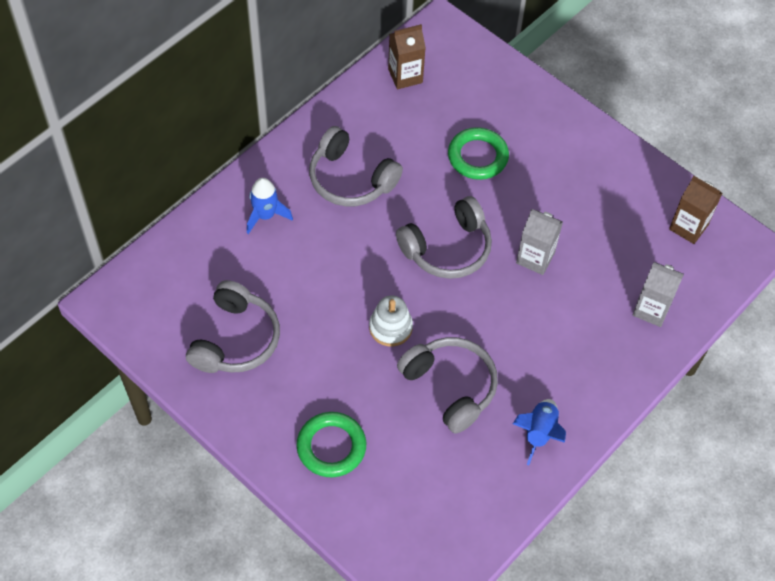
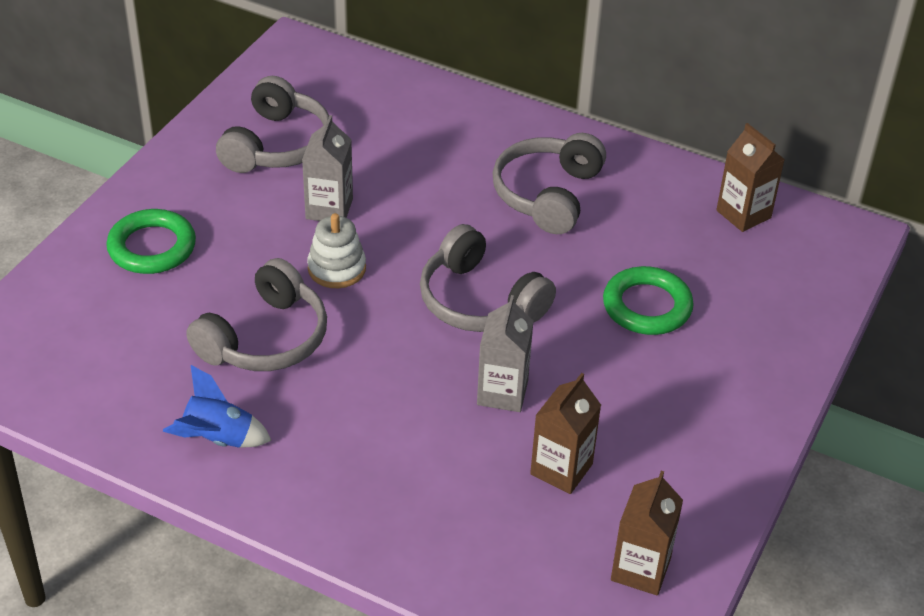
camera: 75 degrees right, 15 degrees down
grey headphones [186,280,280,373] -> grey headphones turned 75 degrees counterclockwise [216,76,329,173]
blue rocket [247,178,293,234] -> none
grey carton [633,262,684,327] -> grey carton moved to [302,115,353,221]
none -> brown carton [530,373,601,494]

